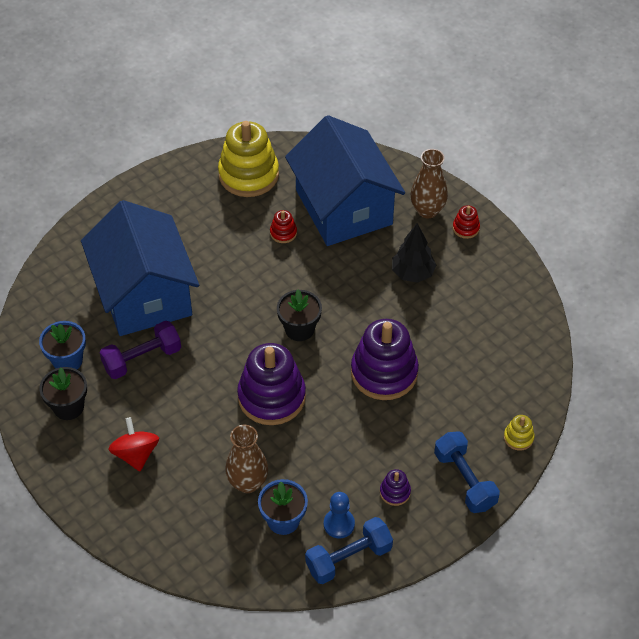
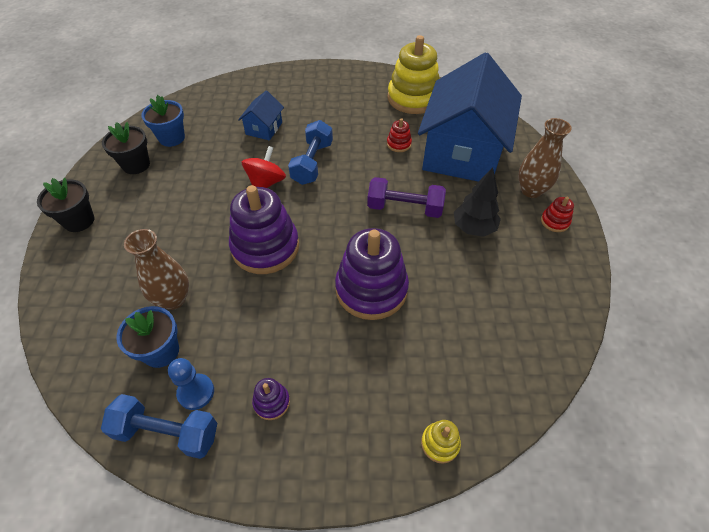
camera: 40 degrees right, 0 degrees up
blue house [81,200,199,336] -> blue house [238,91,284,141], size x0.41
purple dumbbell [99,320,181,379] -> purple dumbbell moved to [367,177,446,218]
red spinning top [108,417,159,471] -> red spinning top moved to [242,146,286,188]
black flower pot [277,290,322,341] -> black flower pot moved to [37,178,94,232]
blue dumbbell [434,431,500,513] -> blue dumbbell moved to [288,120,333,185]

